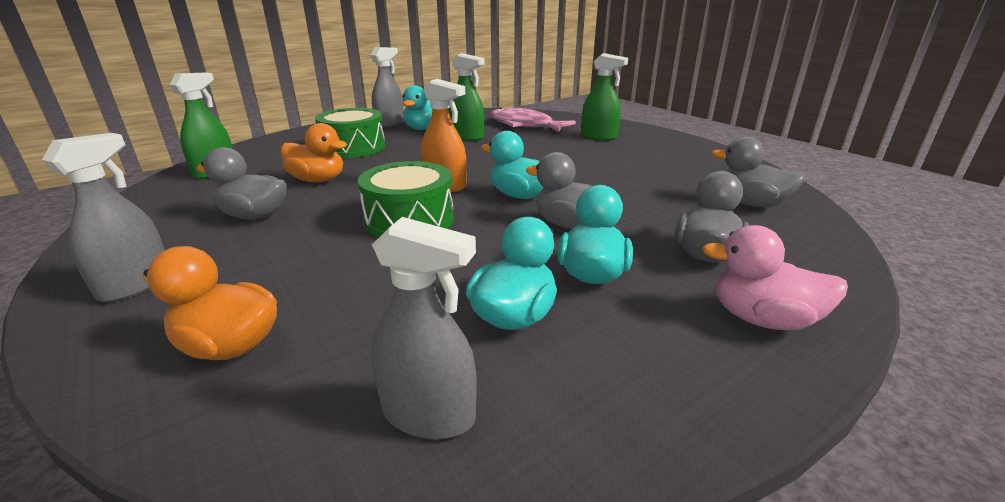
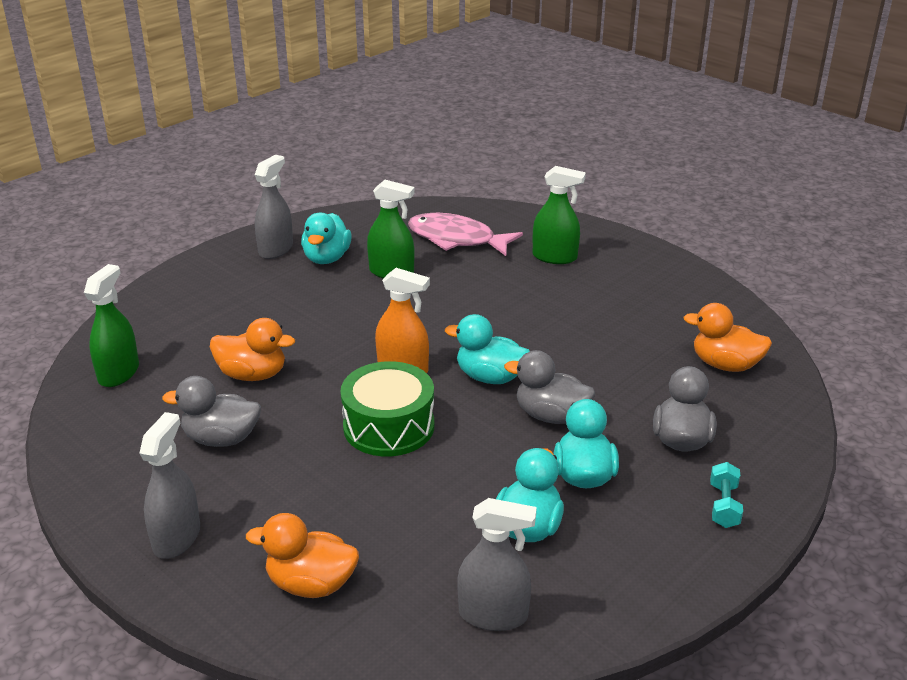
camera: 10 degrees left, 5 degrees up
green drum [315,108,386,158] -> none
pink duck [702,225,848,330] -> turquoise dumbbell [710,462,743,528]
grey duck [711,136,805,207] -> orange duck [683,303,772,372]

